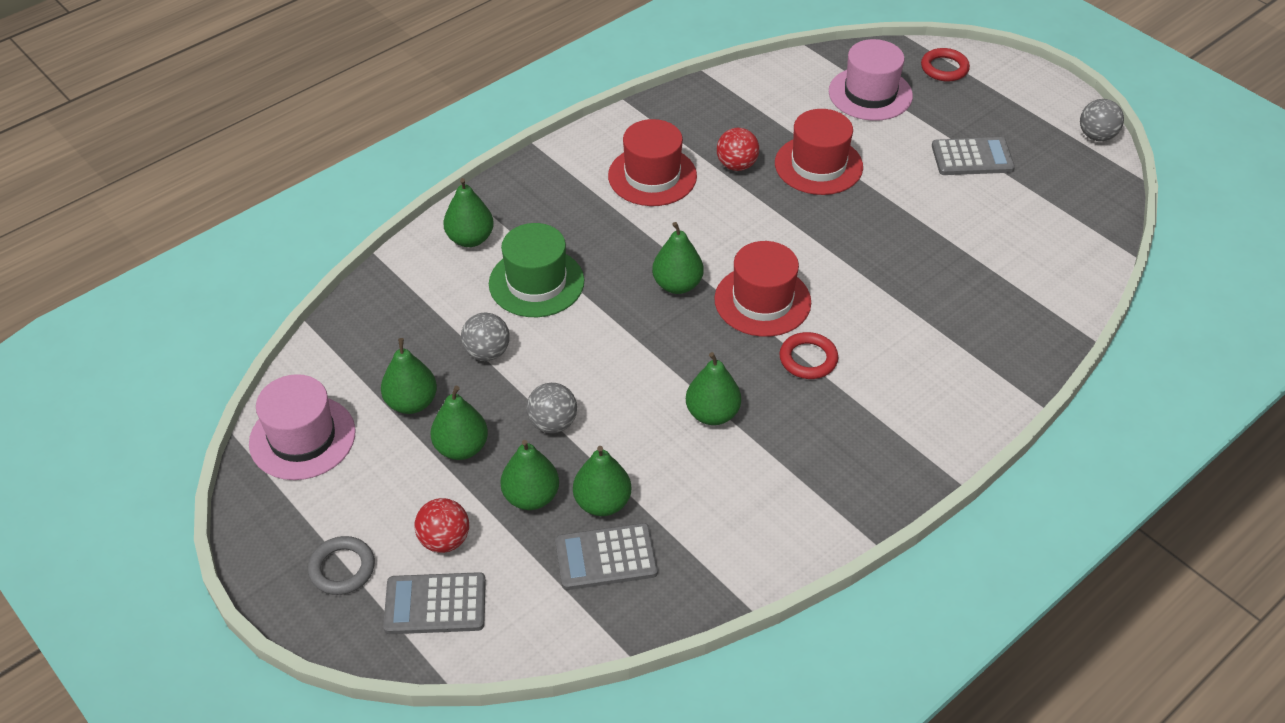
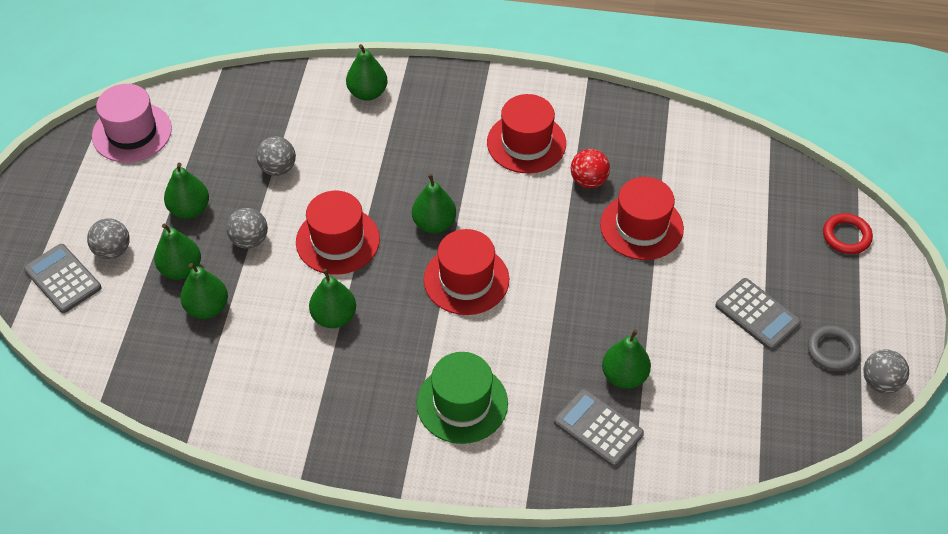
camera: 50 degrees right, 5 degrees up
grey ring [308,536,375,595] -> grey ring moved to [808,325,860,371]
green pear [381,338,437,414] -> green pear moved to [602,330,651,389]
red ball [414,498,469,553] -> grey ball [87,218,130,259]
green hat [489,223,584,317] -> green hat moved to [417,352,508,444]
grey calculator [555,523,658,590] -> grey calculator moved to [554,389,644,467]
red ring [779,332,838,379] -> none
pink hat [829,39,913,121] -> none
none -> red hat [296,191,380,275]

